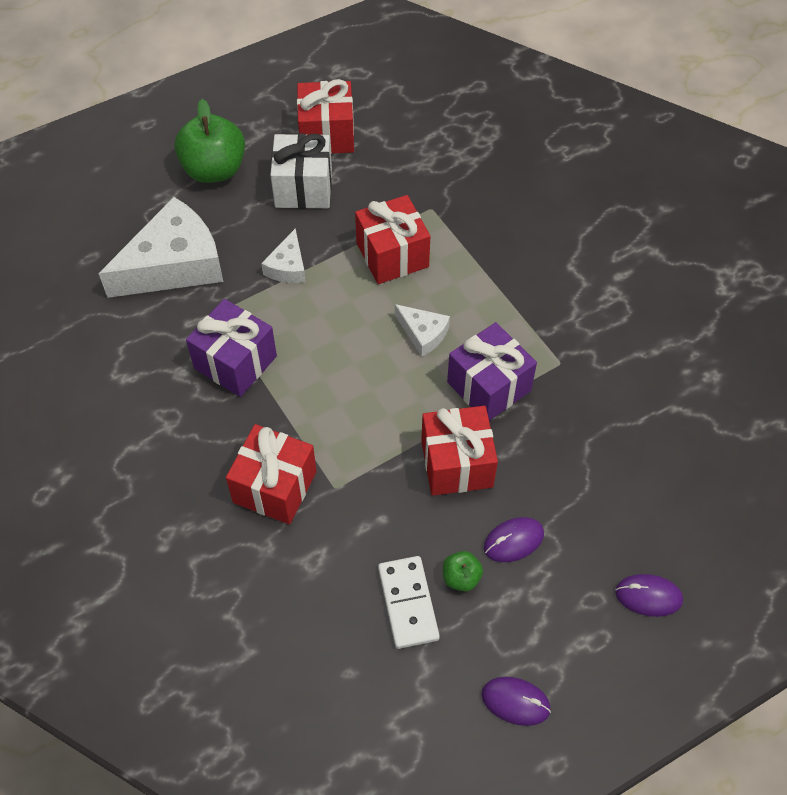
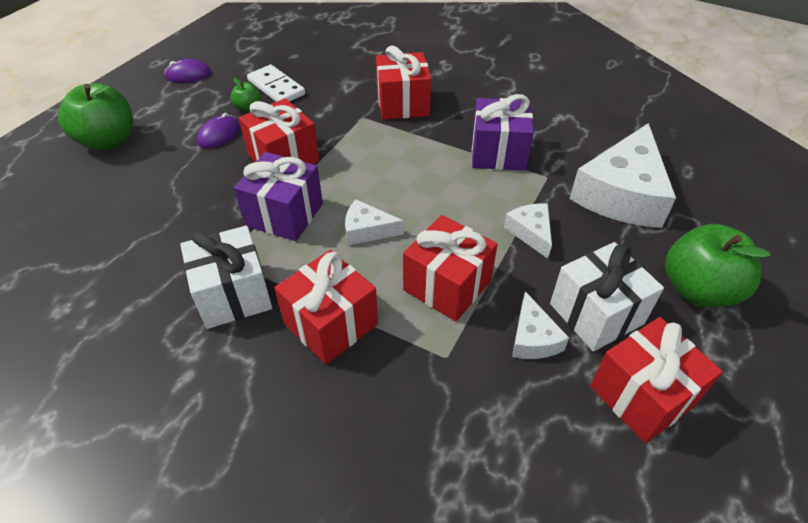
camera: 150 degrees right, 10 degrees down
purple mouse [615,574,683,617] -> green apple [58,83,133,151]
none -> white gift [180,225,272,329]
none -> red gift [274,250,378,364]
none -> white cheese [512,291,569,359]

